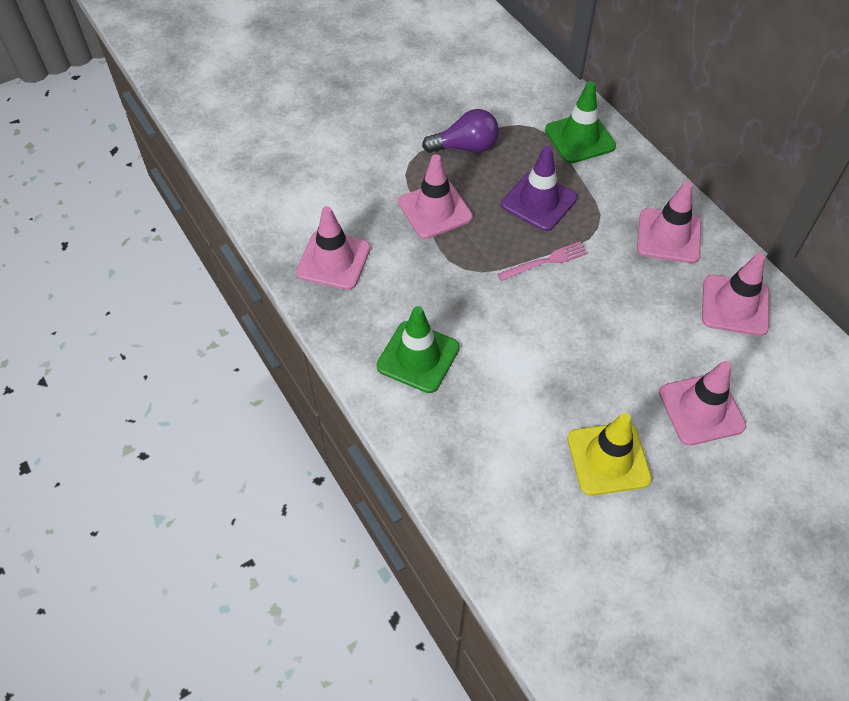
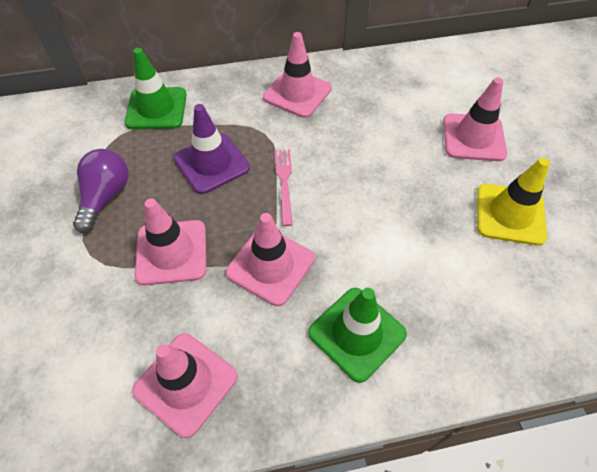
camera: 70 degrees left, 0 degrees up
pink traffic cone [702,253,769,336] -> pink traffic cone moved to [226,213,315,306]

